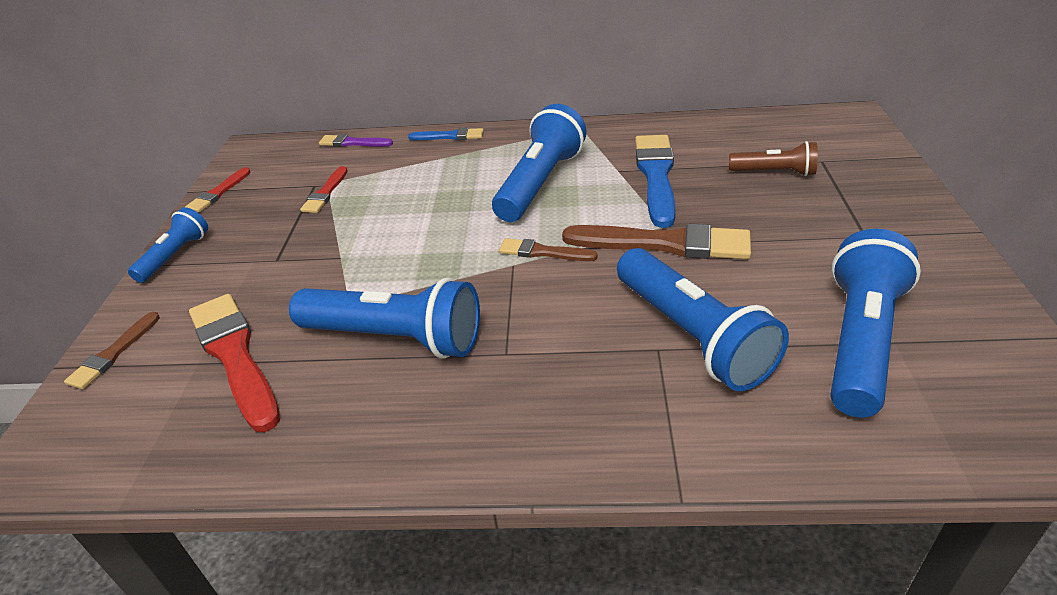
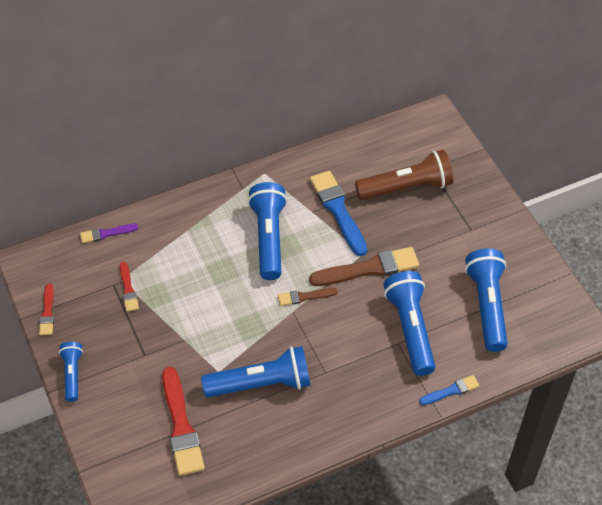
camera: 30 degrees left, 15 degrees up
brown brush [64,312,160,389] -> none
red brush [189,294,280,432] -> red brush turned 135 degrees counterclockwise [162,367,205,476]
blue brush [408,128,484,140] -> blue brush moved to [419,375,479,405]
blue flashlight [617,248,789,391] -> blue flashlight turned 135 degrees counterclockwise [383,271,435,376]
brown flashlight [729,141,818,176] -> brown flashlight [355,150,453,200], size x1.79

